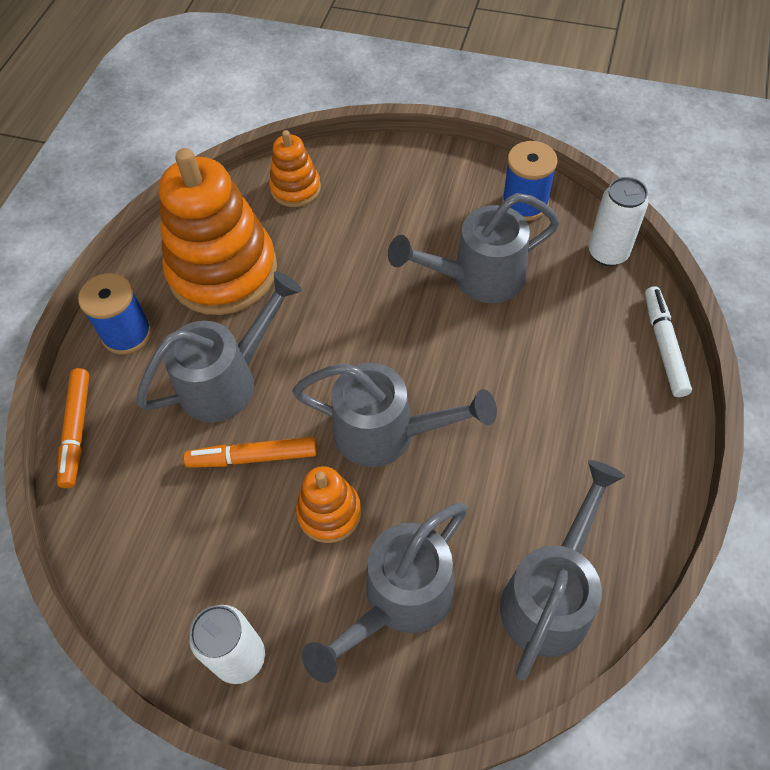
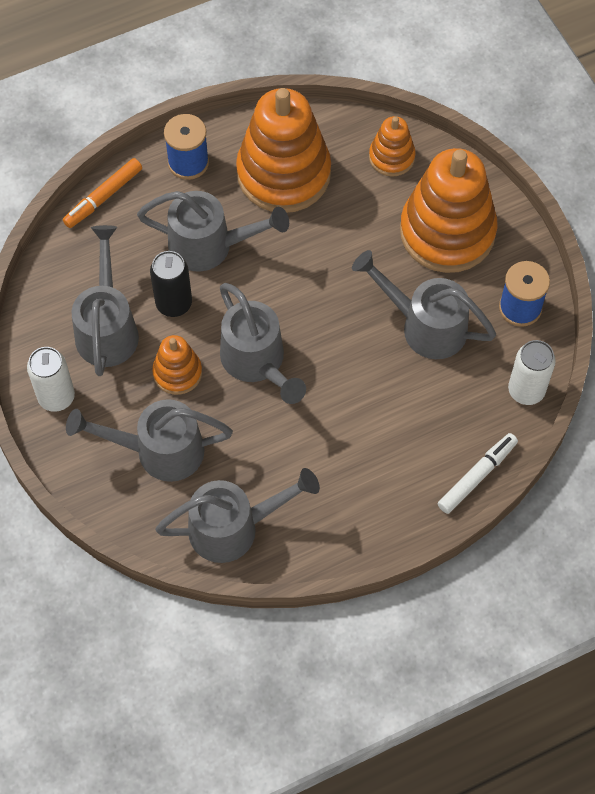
camera: 45 degrees right, 5 degrees up
orange marker [184,437,317,468] -> black can [150,251,192,317]
none -> grey watering can [72,225,139,376]
none -> orange stacking toy [400,148,497,273]

